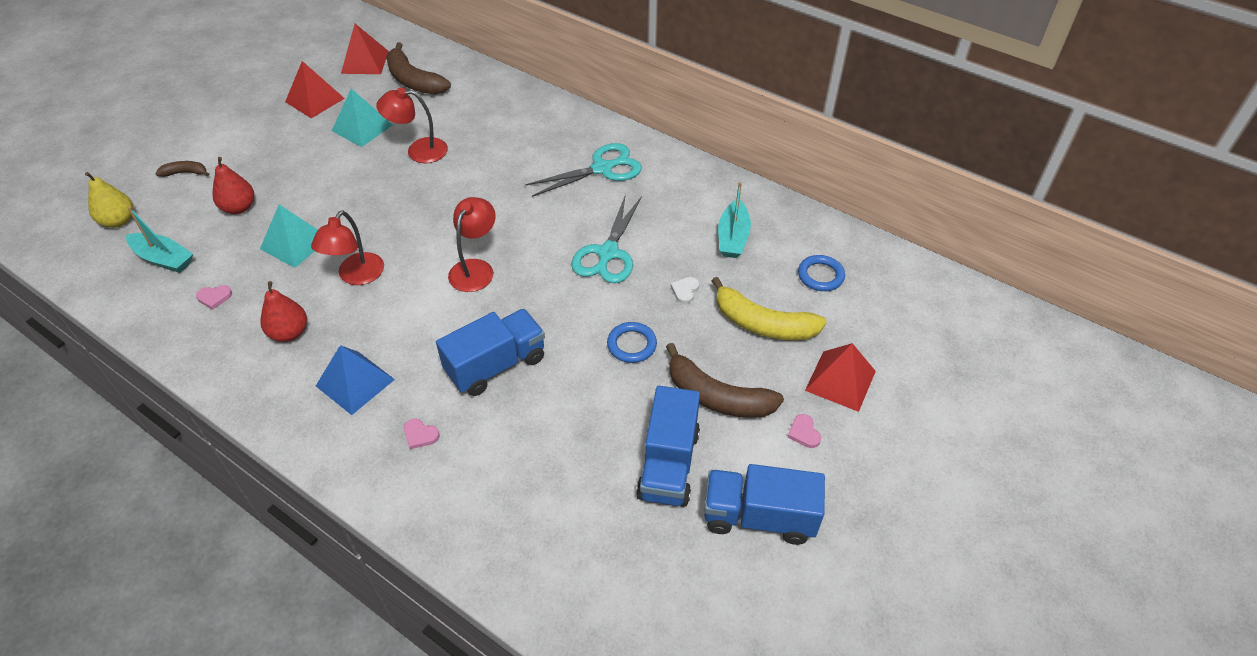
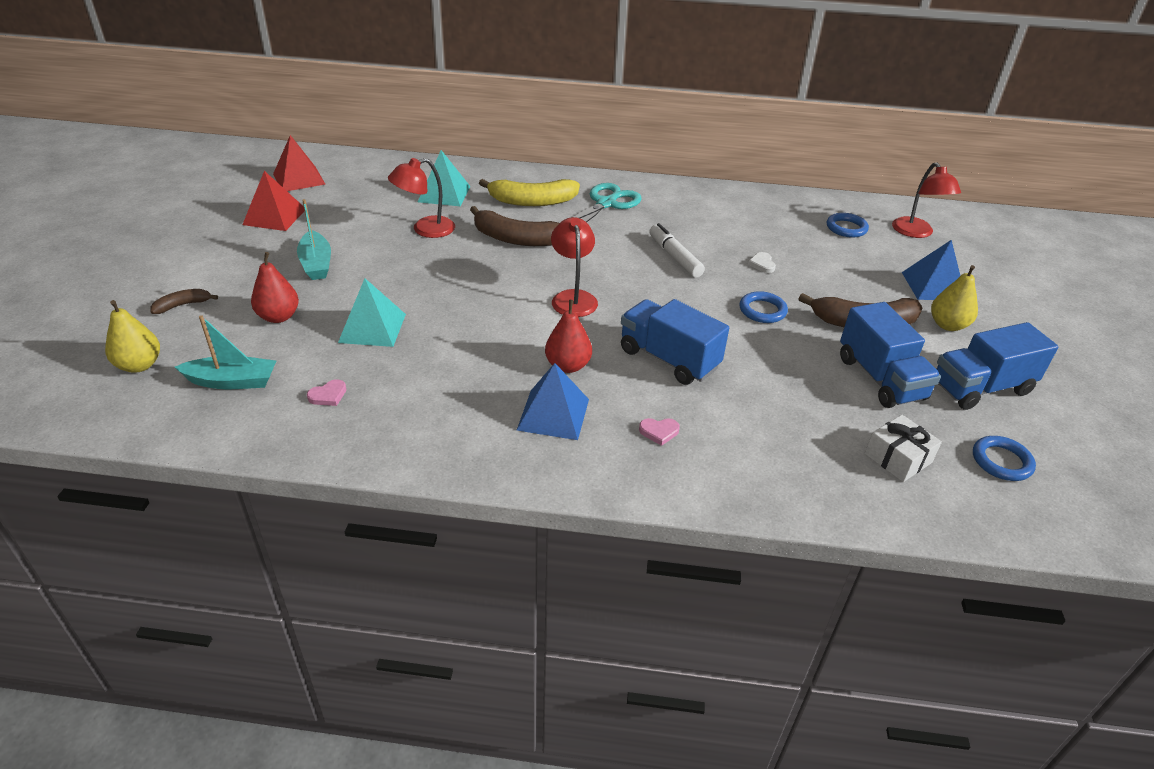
camera: 30 degrees left, 10 degrees down
red pear [260,281,307,342] -> red pear moved to [545,300,592,373]
red lamp [311,210,384,285] -> red lamp moved to [892,162,961,238]
turquoise pyramid [332,89,393,147] -> turquoise pyramid moved to [418,150,470,206]
brown banana [386,42,451,95] -> brown banana moved to [470,206,559,246]
blue truck [436,309,545,396] -> blue truck turned 75 degrees counterclockwise [621,299,729,385]
turquoise scissors [571,194,642,283] -> white marker [649,223,705,278]
yellow banana [712,277,827,340] -> yellow banana moved to [479,179,580,206]
turquoise boat [718,182,751,258] -> turquoise boat moved to [297,199,331,280]
pink heart [787,414,821,448] -> yellow pear [931,265,978,331]
red pyramid [805,343,876,412] -> blue pyramid [902,240,960,300]
none -> white gift [865,415,942,482]
none -> blue ring [973,436,1036,481]

